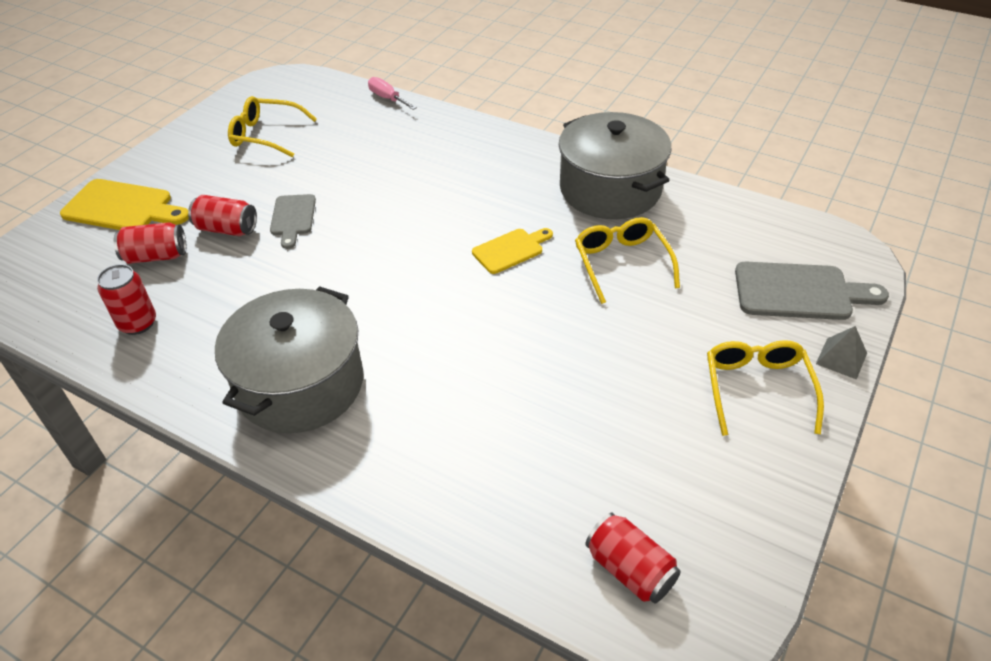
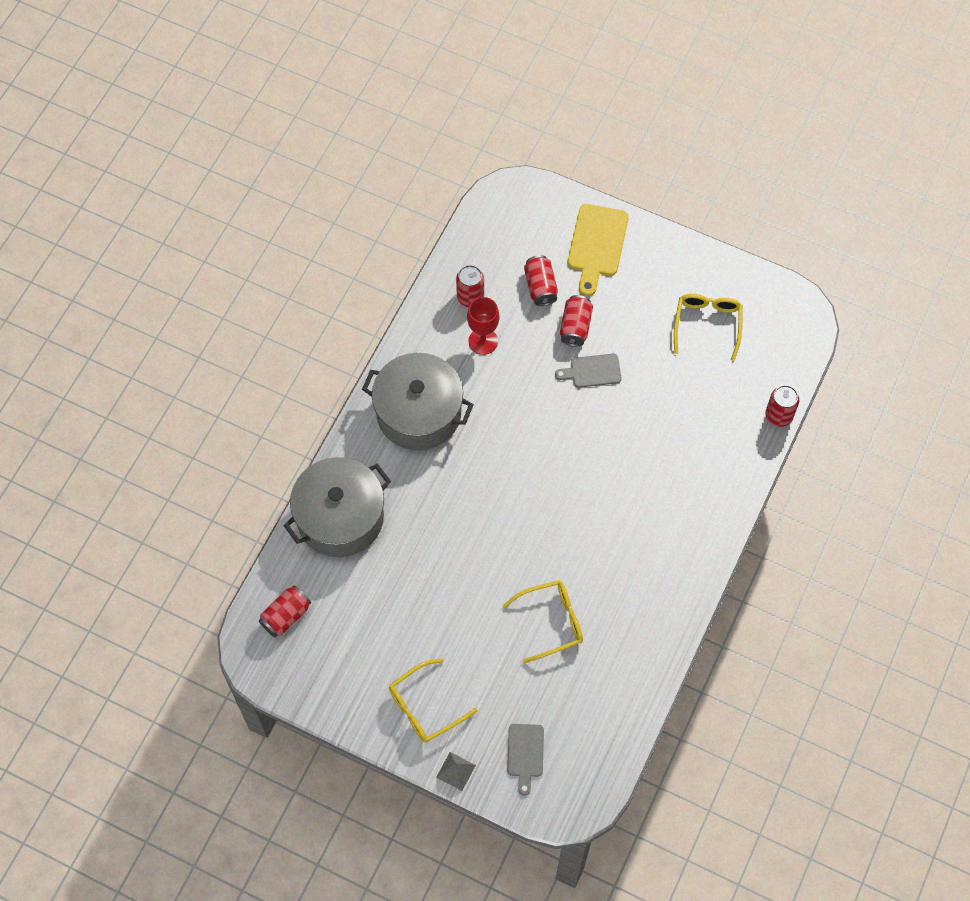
camera: 85 degrees right, 20 degrees up
pink screwdriver [368,77,417,110] -> red can [765,385,799,427]
yellow cutting board [472,228,553,274] -> none
grey pot [559,112,671,219] -> grey pot moved to [283,457,391,557]
yellow glasses [707,340,824,436] -> yellow glasses turned 150 degrees clockwise [389,659,478,743]
grey cutting board [735,262,889,320] -> grey cutting board [507,724,544,795], size x0.62
none -> red goblet [467,297,499,355]

